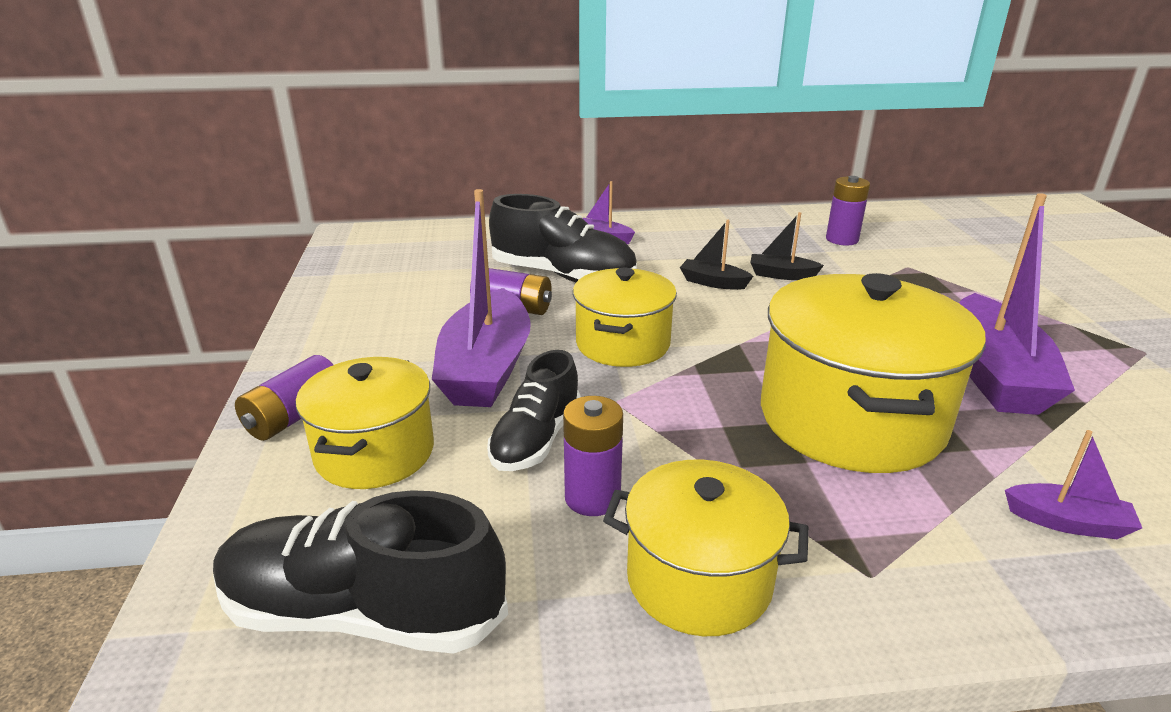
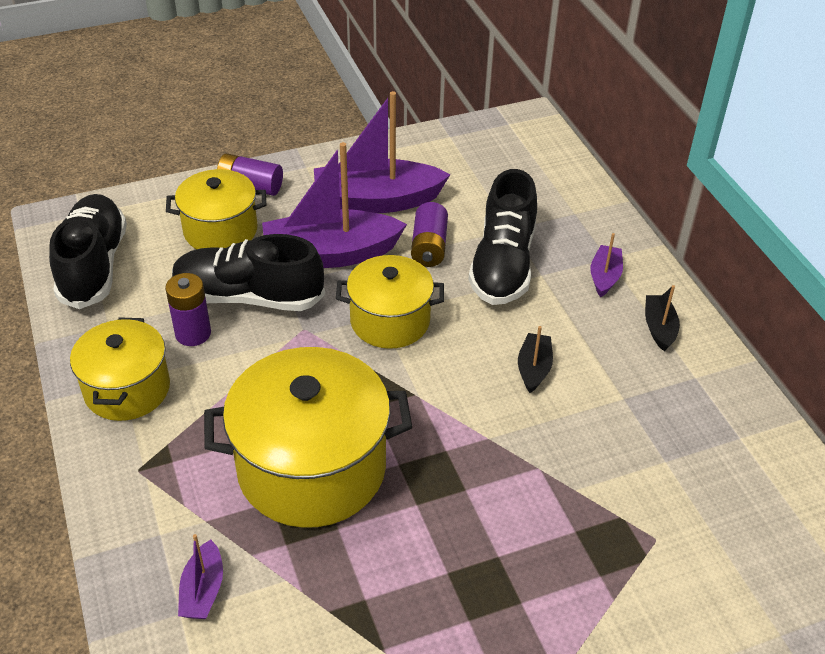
camera: 75 degrees right, 15 degrees up
black shoe [487,350,581,471] -> black shoe [172,234,325,311], size x1.54
black boat [750,212,824,280] -> black boat moved to [645,285,680,352]
purple battery [826,176,870,245] -> none
purple boat [959,193,1075,415] -> purple boat moved to [314,91,451,213]

